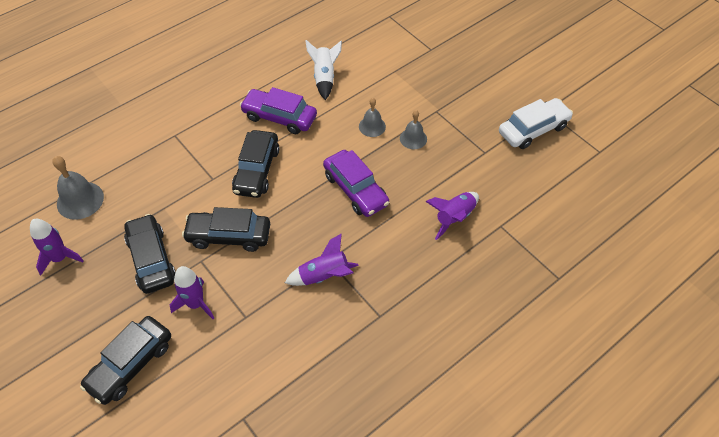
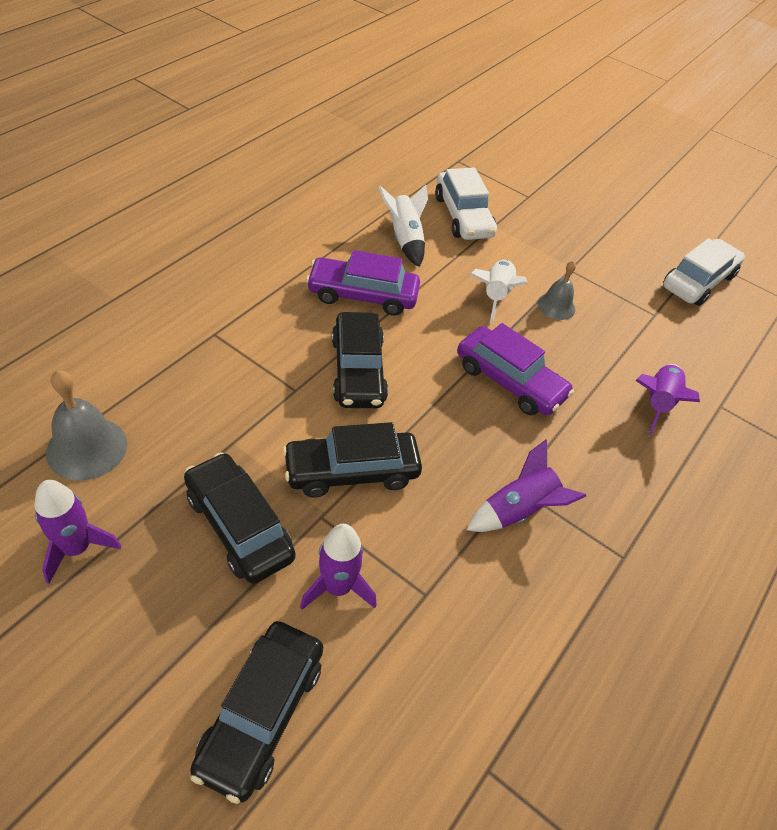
camera: 20 degrees left, 5 degrees down
grey bell [359,98,386,137] -> white rocket [470,260,527,323]
none -> white car [435,167,497,240]

